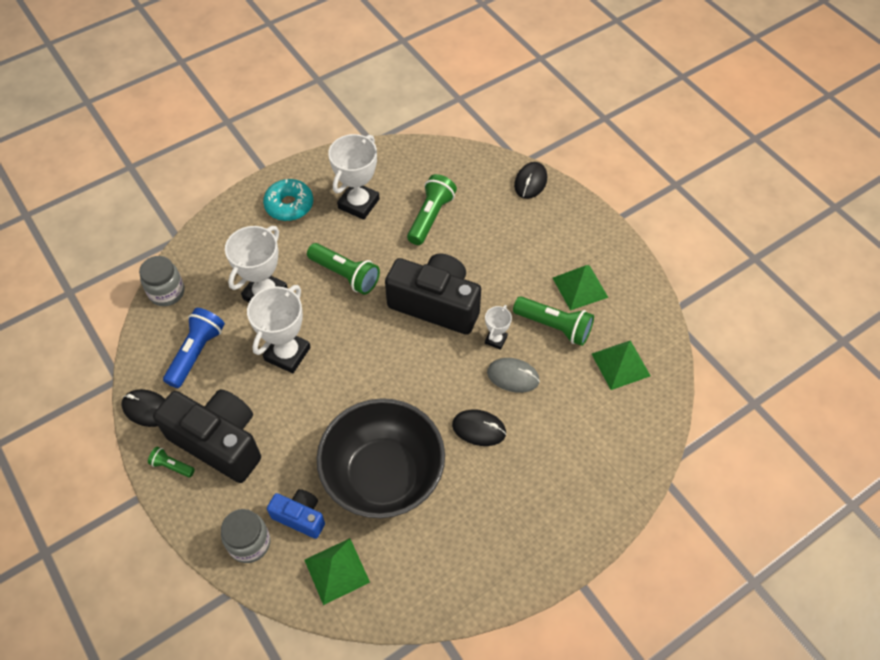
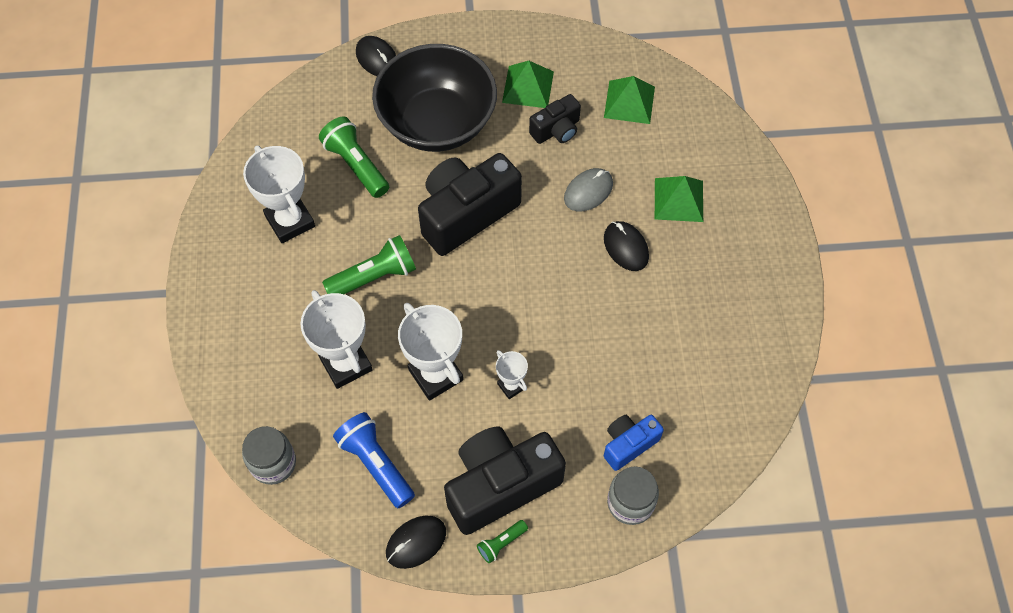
camera: 60 degrees left, 5 degrees up
turquoise donut [263,179,313,221] -> none
green pyramid [305,538,370,605] -> green pyramid moved to [655,176,703,222]
black bowl [317,398,445,518] -> black bowl moved to [372,44,497,152]
black mouse [452,409,506,446] -> black mouse turned 75 degrees counterclockwise [604,221,649,271]
white trophy [485,305,512,350] -> white trophy moved to [496,350,528,399]
green flashlight [513,296,594,346] -> black camera [529,94,581,144]

